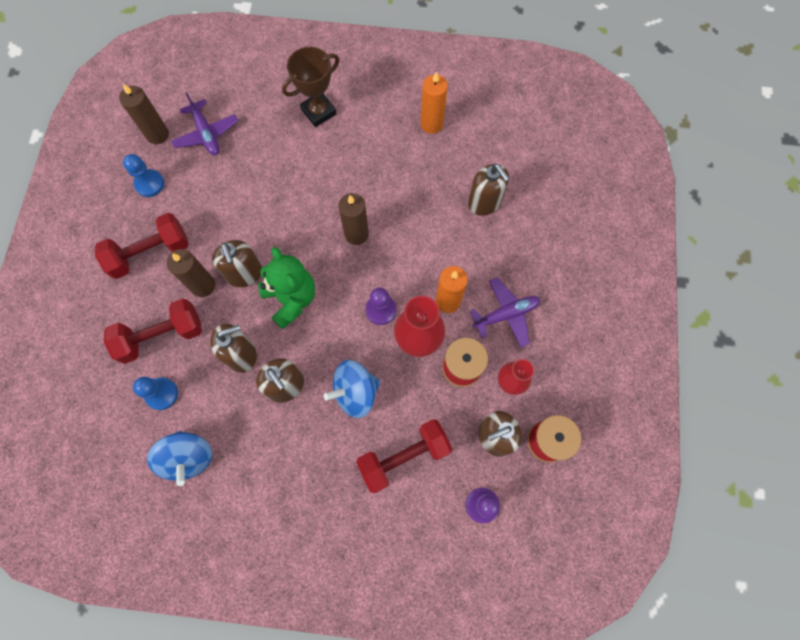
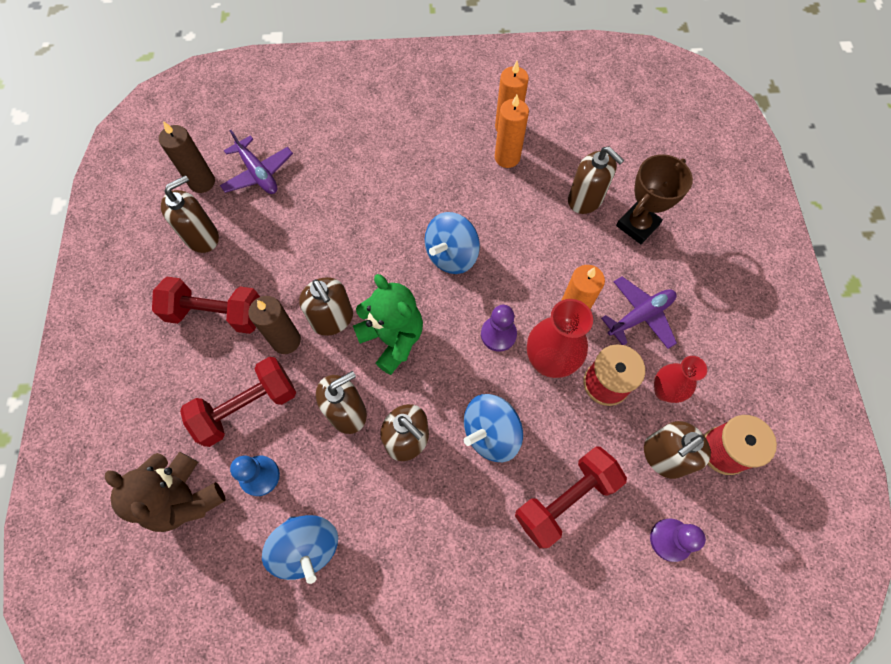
camera: 10 degrees left, 5 degrees down
red dumbbell [95,213,189,279] -> red dumbbell turned 45 degrees clockwise [152,277,260,334]
blue pawn [123,154,164,197] -> brown soap dispenser [161,175,219,253]
brown trophy [282,47,339,127] -> brown trophy moved to [616,154,693,244]
brown candle [338,193,369,245] -> blue spinning top [425,212,480,274]
none -> brown teddy bear [105,452,226,532]
none -> orange candle [495,95,529,168]

